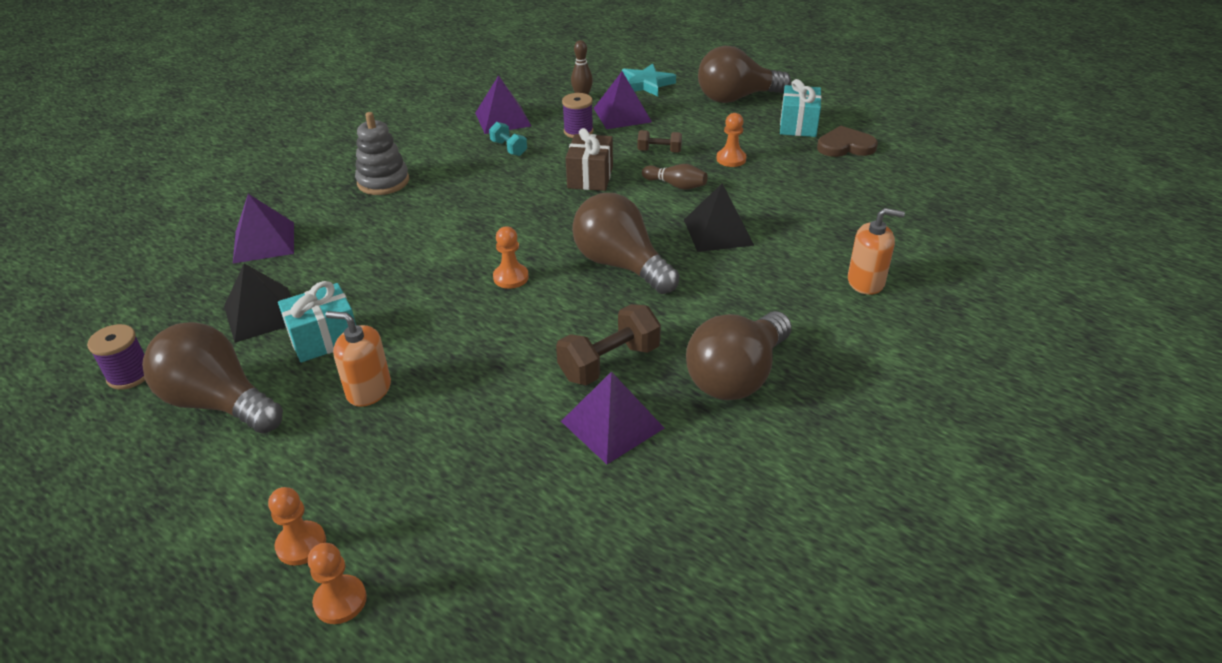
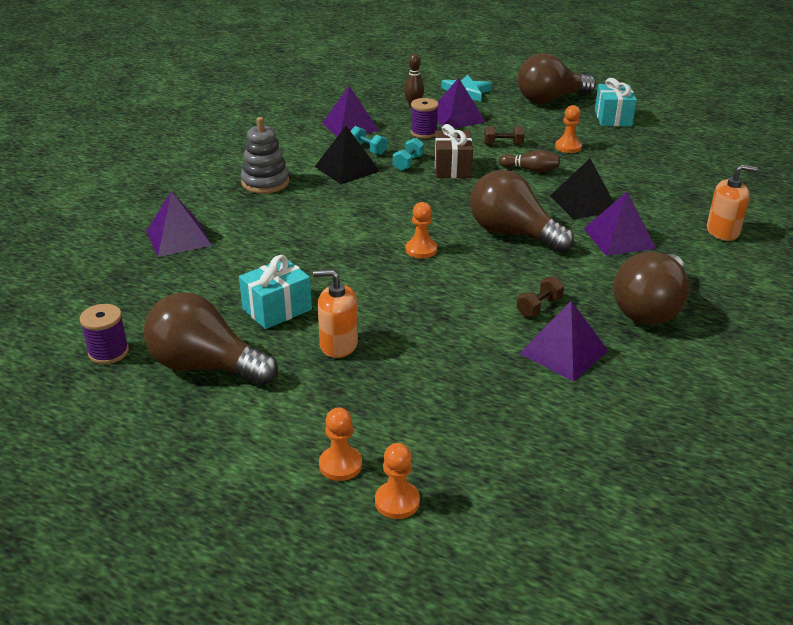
camera: 10 degrees left, 5 degrees down
black pyramid [224,263,291,343] -> black pyramid moved to [315,126,380,184]
brown dumbbell [556,304,661,385] -> brown dumbbell [517,276,564,317], size x0.59
brown heart [817,126,878,157] -> none
none -> turquoise dumbbell [393,138,424,171]
none -> purple pyramid [584,192,656,256]

